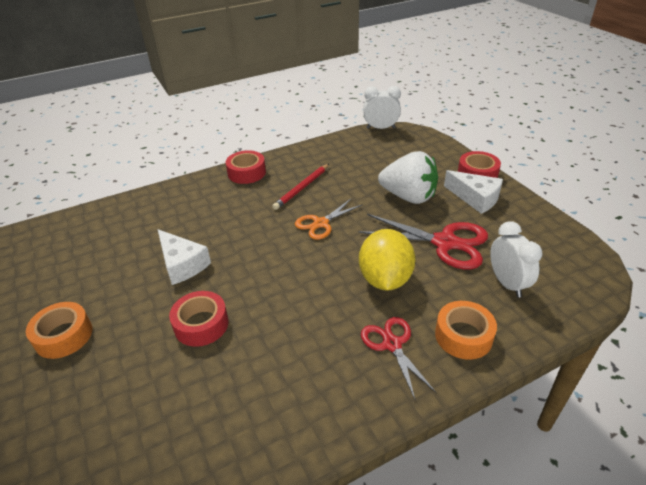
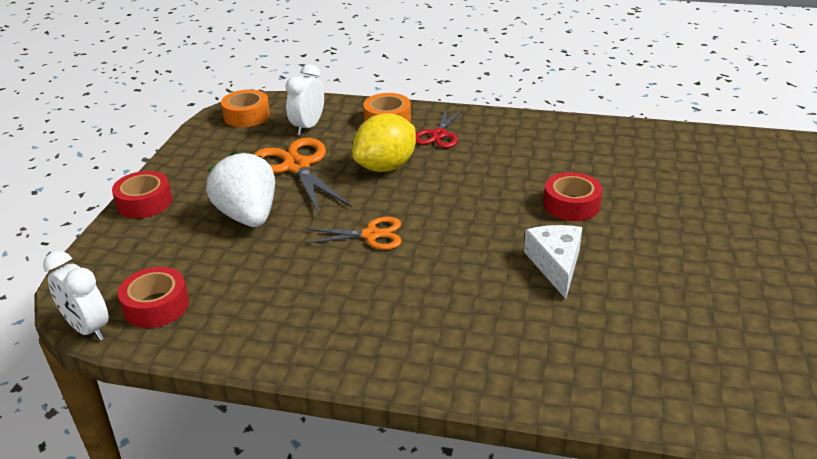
camera: 140 degrees left, 5 degrees down
orange tape [26,302,92,359] -> orange tape moved to [221,90,270,127]
red tape [226,150,266,184] -> red tape moved to [118,267,189,328]
red pencil [272,164,329,210] -> none
red scissors [358,214,488,270] -> orange scissors [254,138,352,214]
white cheese [444,170,503,214] -> none

